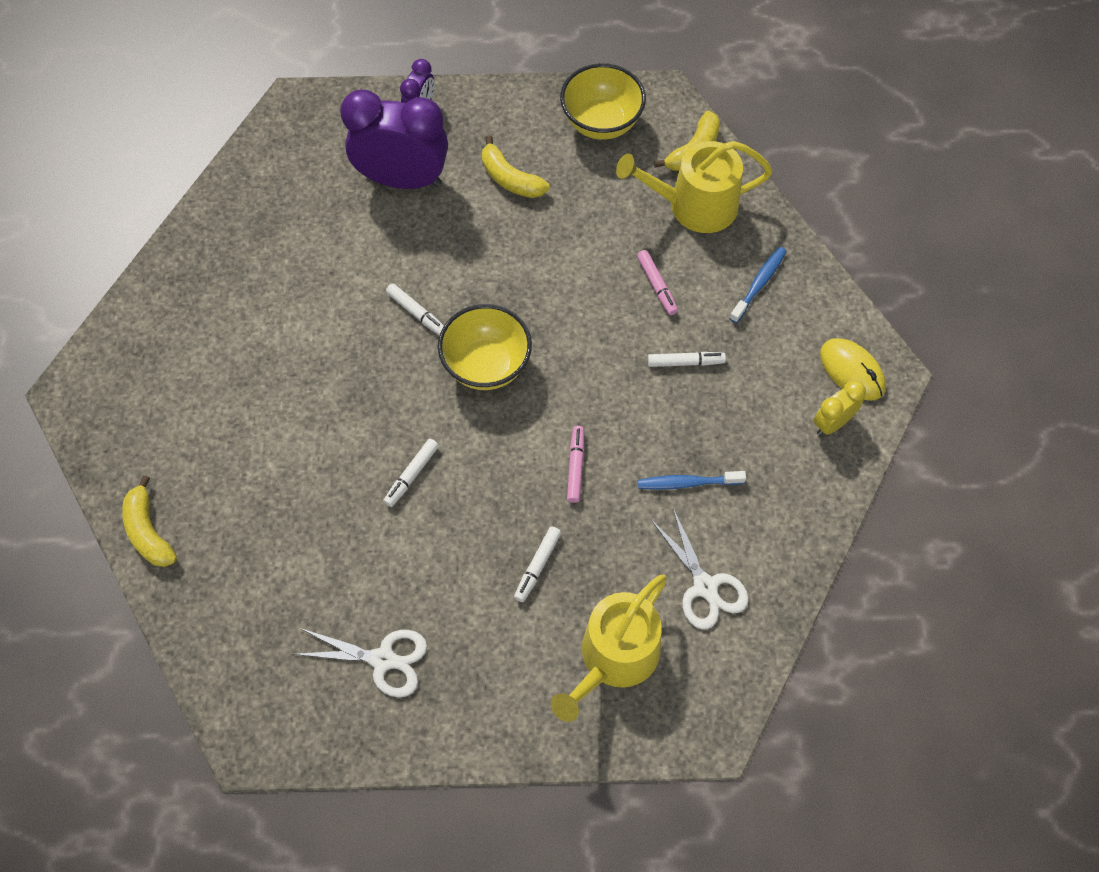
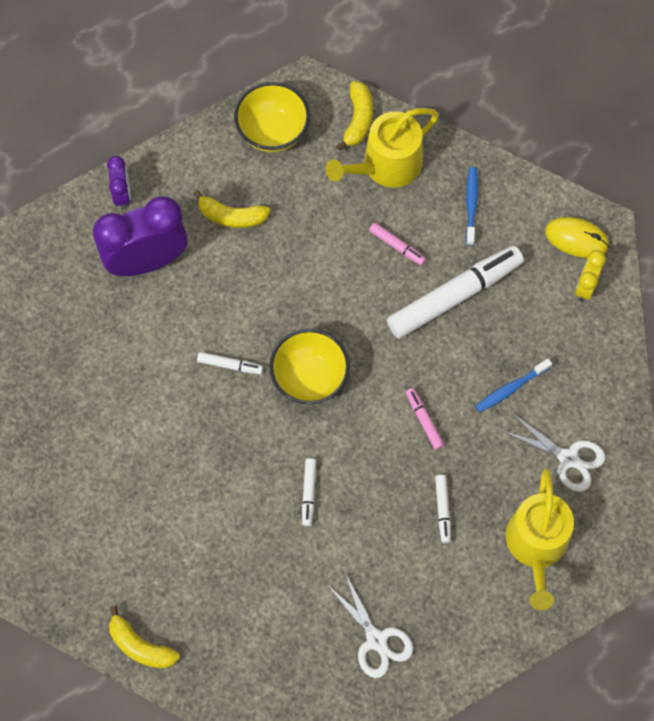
camera: 30 degrees left, 5 degrees up
white scissors [294,628,427,697] -> white scissors turned 75 degrees clockwise [328,573,413,678]
white marker [648,352,726,367] -> white marker [387,246,524,339], size x2.32

